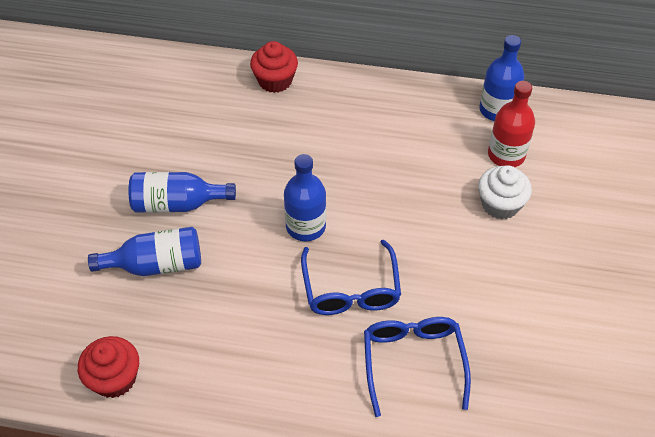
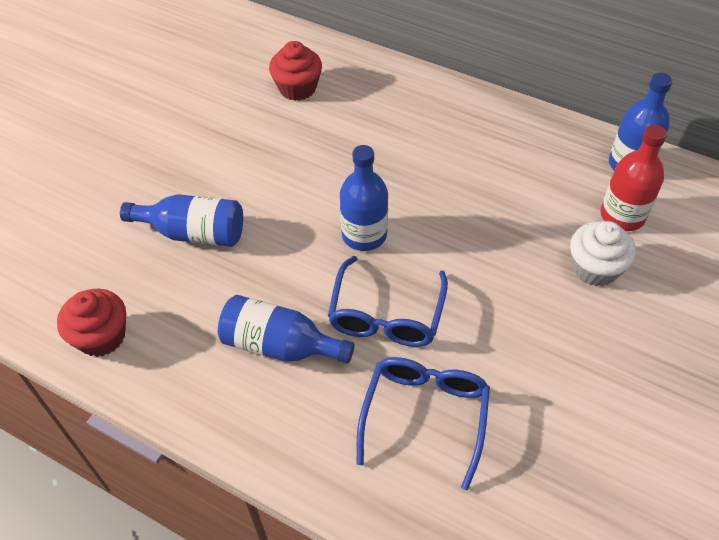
camera: 20 degrees right, 0 degrees up
blue bottle [129,172,236,213] -> blue bottle moved to [218,295,354,363]
red cupcake [250,41,298,93] -> red cupcake moved to [269,41,322,101]

